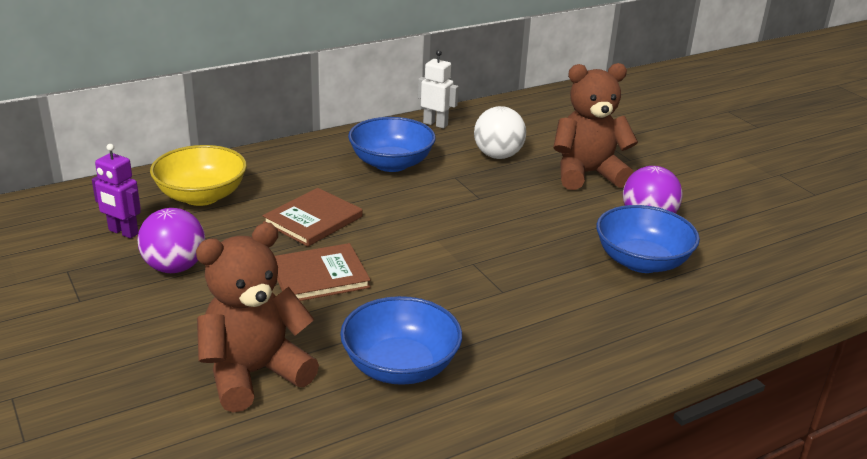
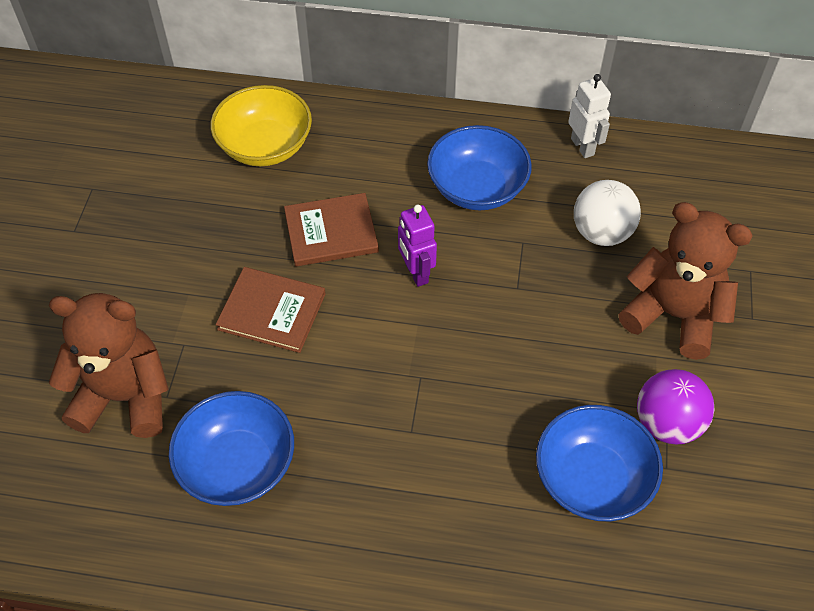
camera: 40 degrees right, 25 degrees up
purple robot [92,144,141,239] -> purple robot moved to [398,205,437,287]
purple ball [137,208,205,273] -> none

